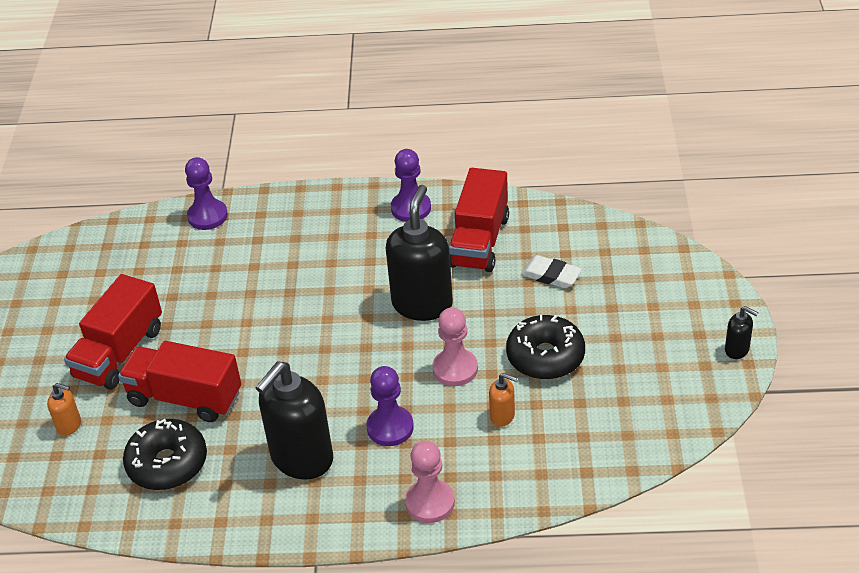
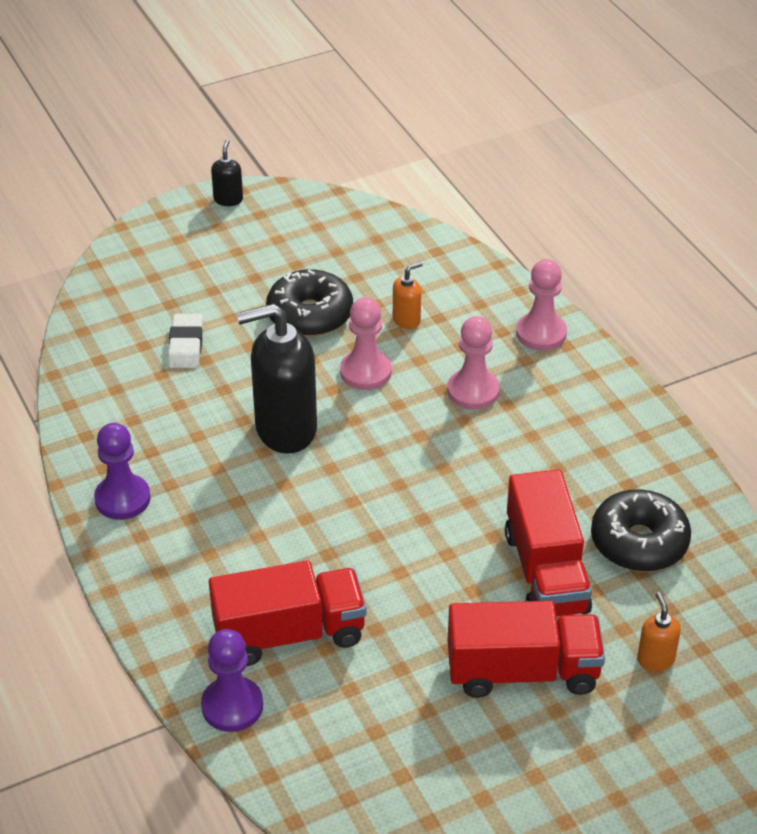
camera: 120 degrees left, 0 degrees up
black soap dispenser [255,361,333,480] -> none
purple pawn [366,366,414,446] -> pink pawn [447,316,500,410]
red truck [449,168,509,272] -> red truck moved to [209,560,366,666]
orange soap dispenser [489,373,517,427] -> orange soap dispenser turned 60 degrees clockwise [393,262,423,329]

